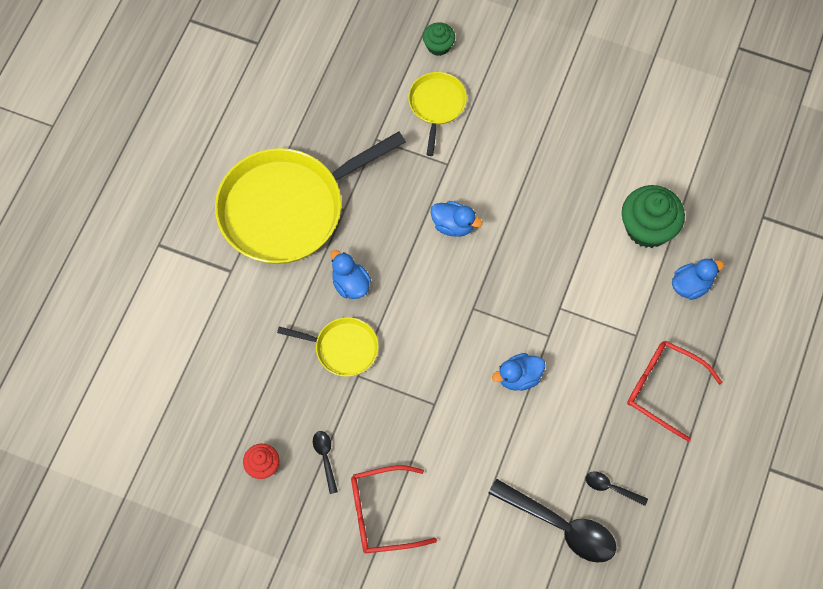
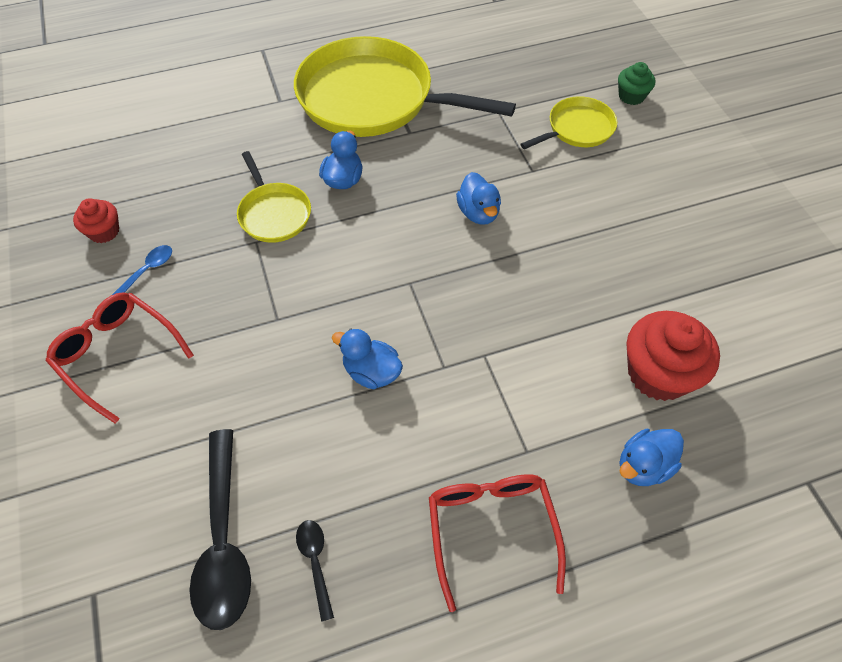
camera: 50 degrees right, 10 degrees down
black spoon [313,431,338,494] -> blue spoon [112,245,172,295]
green cupcake [622,185,685,248] -> red cupcake [626,311,720,401]
blue duck [672,258,724,300] -> blue duck turned 120 degrees clockwise [619,429,684,486]

